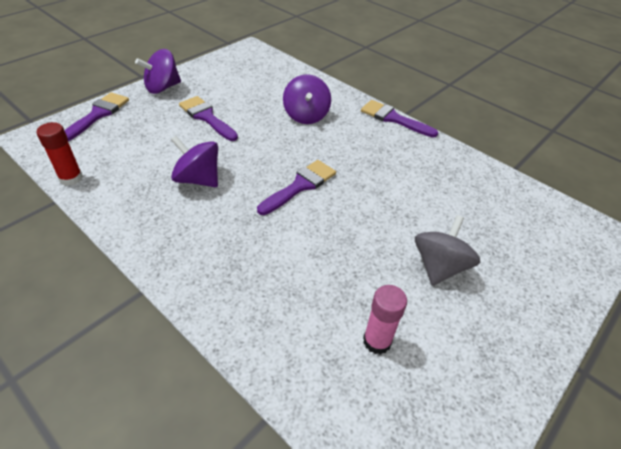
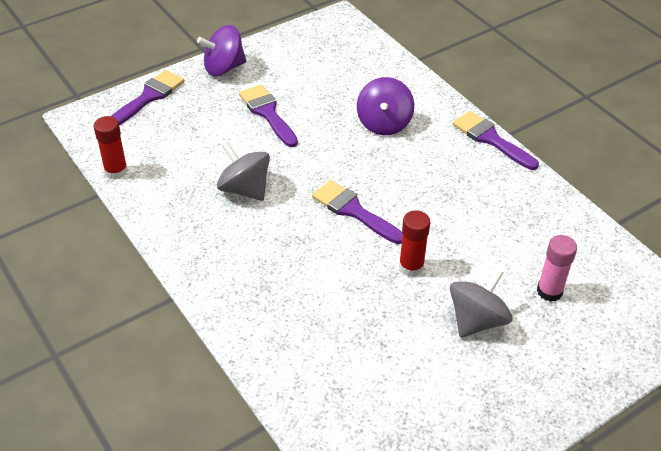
camera: 15 degrees right, 0 degrees up
purple spinning top [171,136,218,187] -> grey spinning top [217,142,270,201]
purple brush [257,160,336,215] -> purple brush turned 105 degrees counterclockwise [312,180,403,244]
pink glue stick [363,285,407,355] -> pink glue stick moved to [537,235,577,302]
none -> red glue stick [399,210,430,277]

